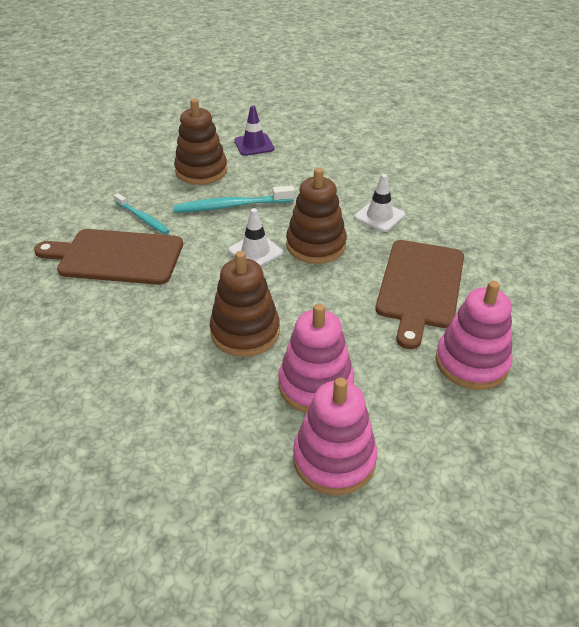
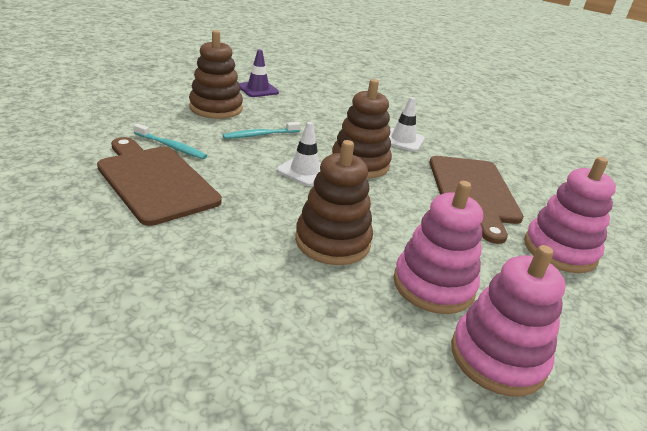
camera: 20 degrees left, 10 degrees down
brown cutting board [34,229,183,285] -> brown cutting board turned 60 degrees clockwise [97,137,222,226]
turquoise toothbrush [173,185,294,213] -> turquoise toothbrush [223,122,301,139], size x0.66

